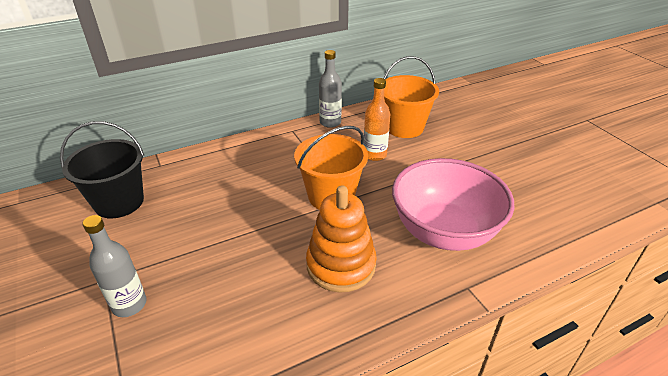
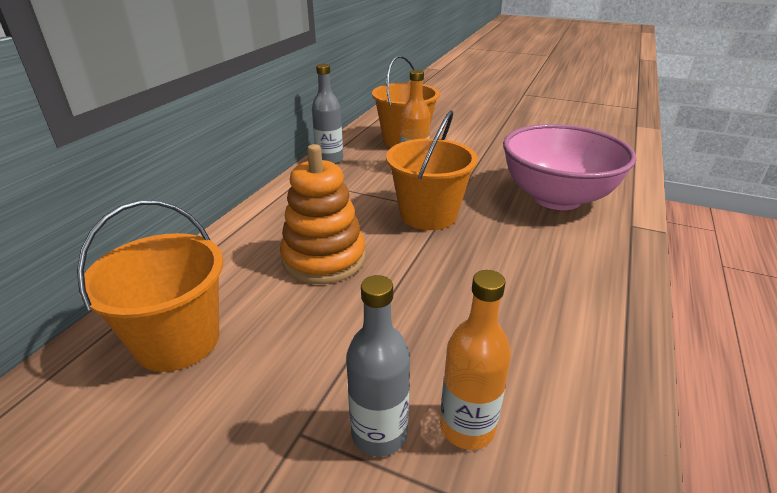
camera: 40 degrees left, 5 degrees down
black bucket [60,121,144,218] -> orange bucket [77,200,223,372]
orange stacking toy [306,185,377,293] -> orange stacking toy moved to [280,144,366,284]
none -> orange bottle [440,270,511,450]

